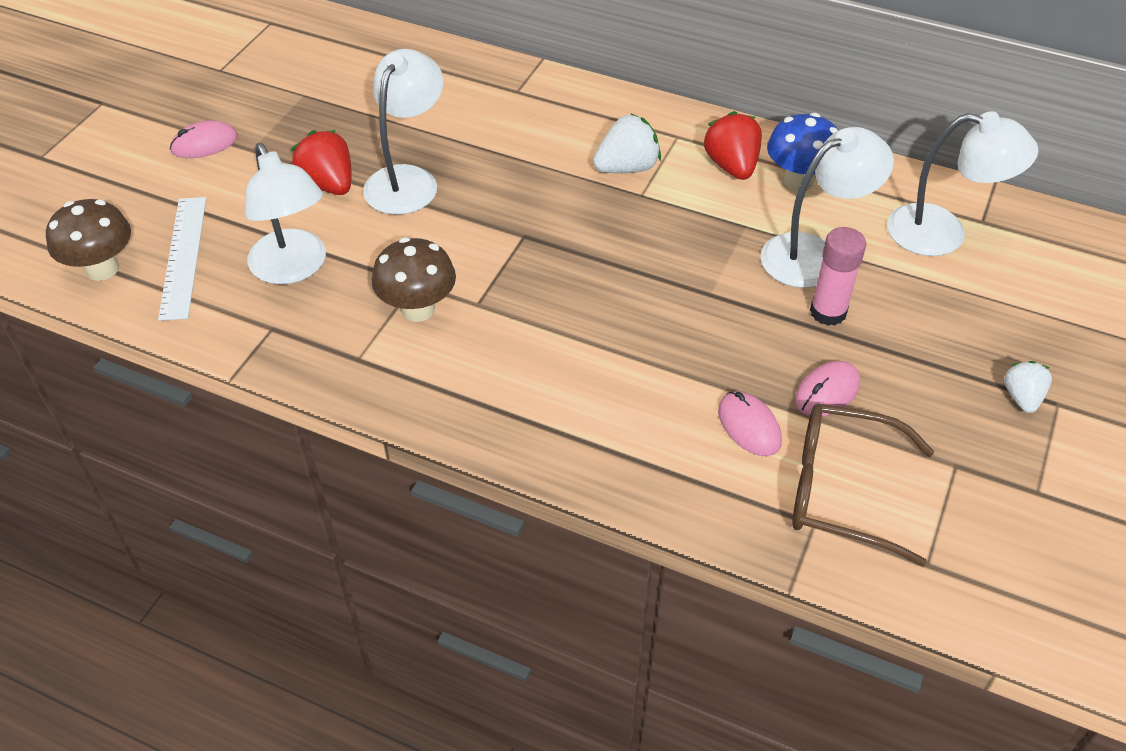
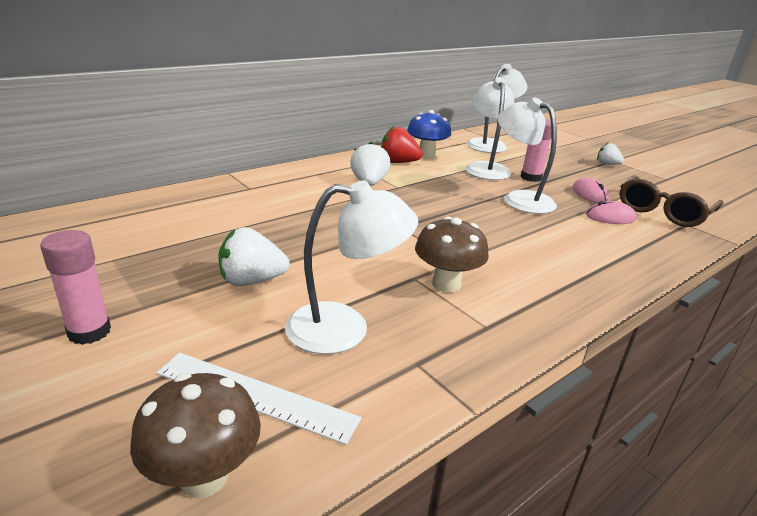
camera: 65 degrees left, 20 degrees down
pink mouse [170,121,238,158] -> pink glue stick [40,230,111,345]
red strawberry [291,130,352,195] -> white strawberry [218,227,290,286]
white lamp [363,49,443,215] -> white lamp moved to [498,97,557,214]

